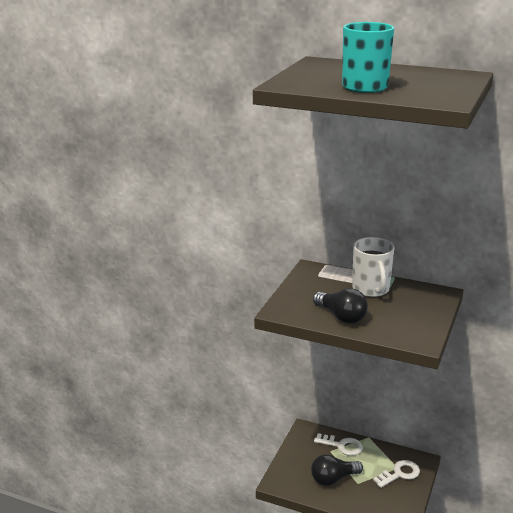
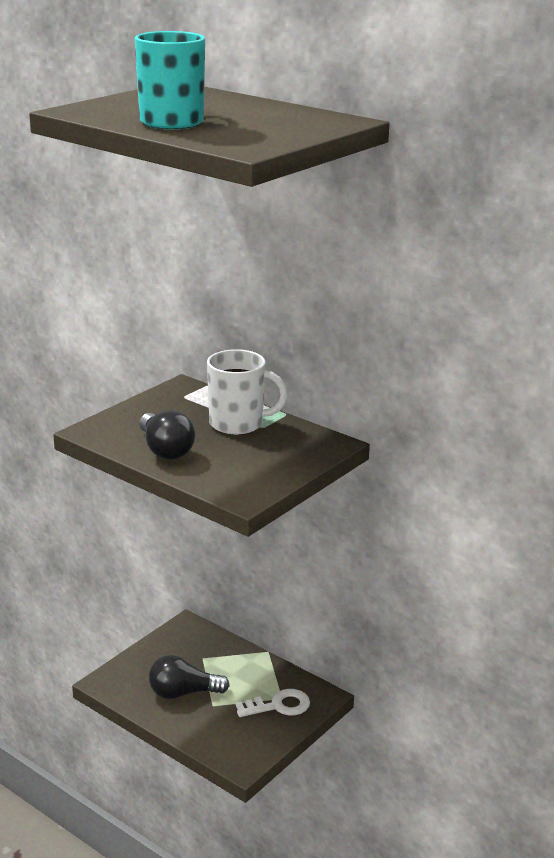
camera: 15 degrees right, 0 degrees up
white key [314,433,363,456] -> none
white mug [352,237,394,297] -> white mug turned 90 degrees counterclockwise [207,349,288,435]

